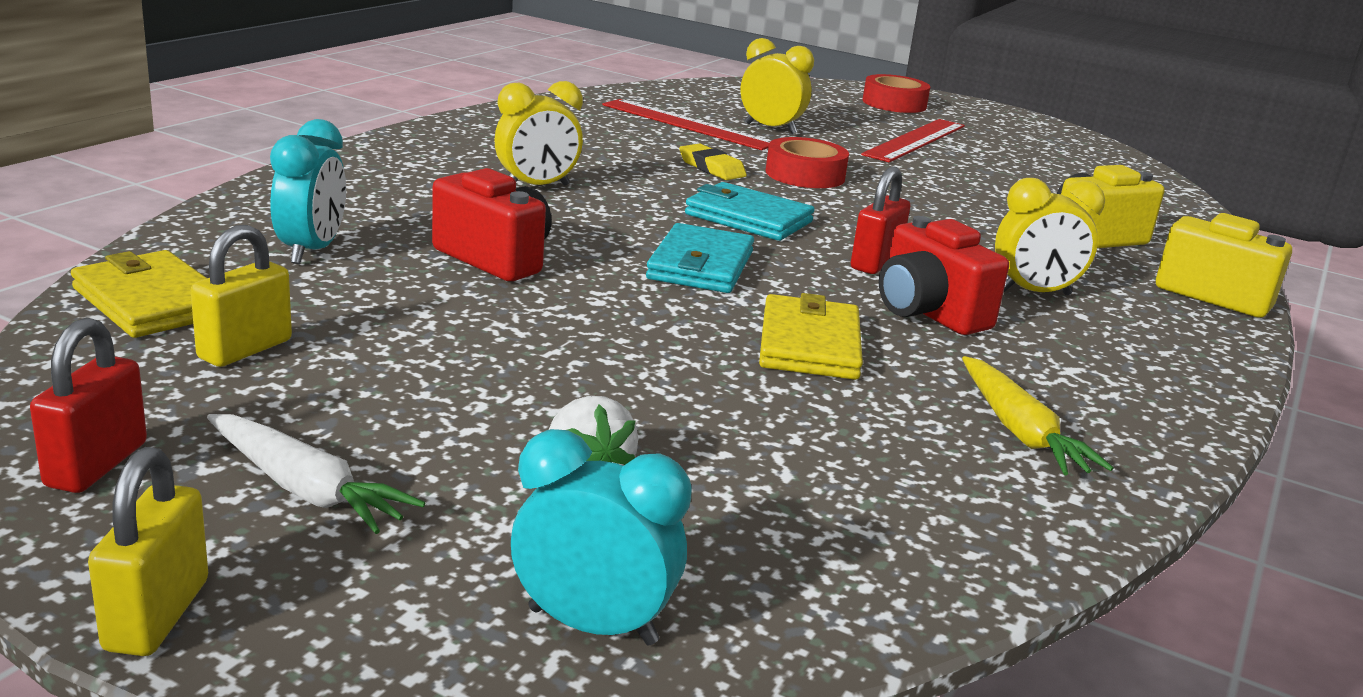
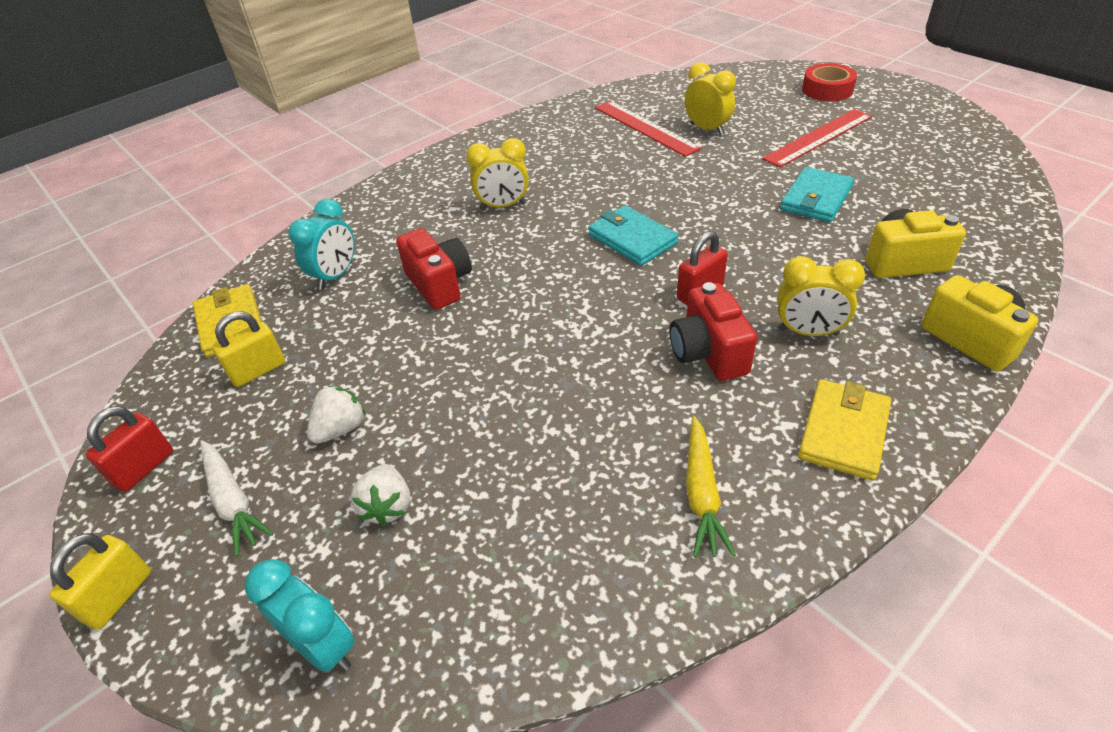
camera: 25 degrees right, 20 degrees up
turquoise wallet [646,223,754,293] -> turquoise wallet moved to [780,167,854,223]
yellow eraser [679,143,747,180] -> none
yellow wallet [759,293,863,380] -> yellow wallet moved to [798,379,891,481]
red tape [765,137,849,188] -> none
none -> white strawberry [307,385,365,444]

